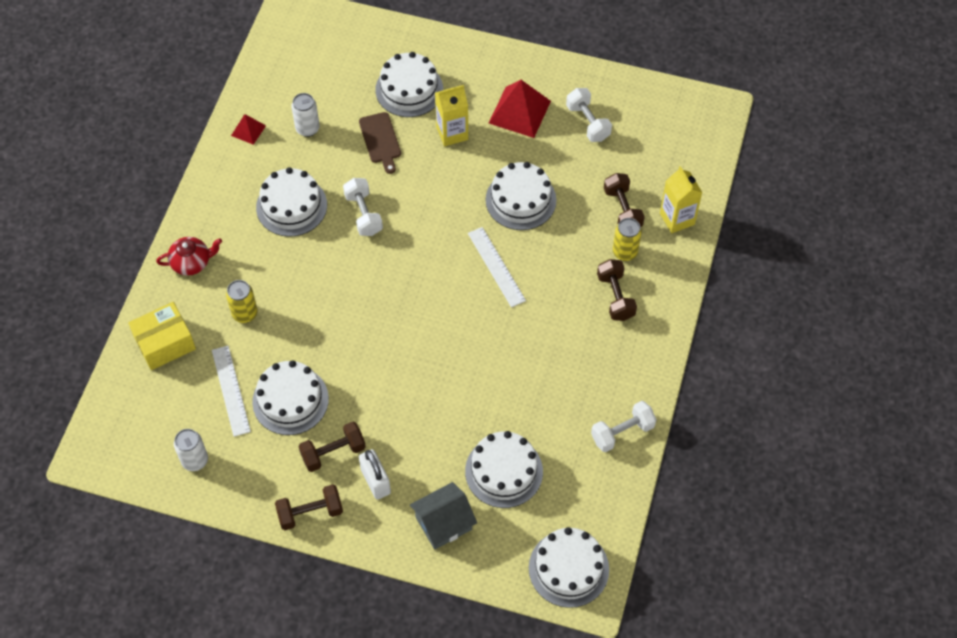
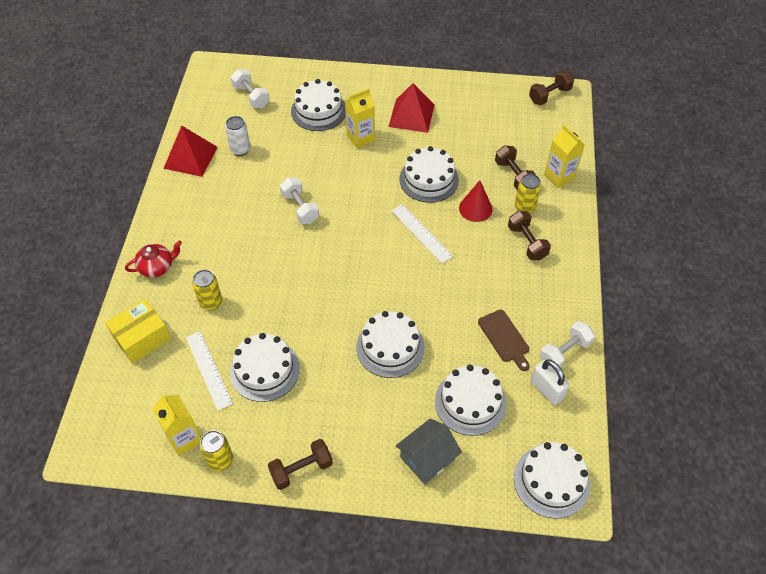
camera: 10 degrees left, 5 degrees down
white can [174,429,208,471] -> yellow carton [152,394,201,456]
red pyramid [231,114,266,145] -> red pyramid [163,126,218,177], size x1.90
white cake [256,167,327,237] -> white cake moved to [356,311,425,378]
brown dumbbell [299,422,366,472] -> brown dumbbell moved to [529,70,574,105]
brown cutting board [359,112,401,174] -> brown cutting board moved to [478,310,530,371]
white padlock [359,449,391,500] -> white padlock moved to [531,359,569,405]
white dumbbell [566,88,612,142] -> white dumbbell moved to [231,69,270,108]
none -> yellow can [200,430,233,471]
none -> red cone [459,180,492,222]

